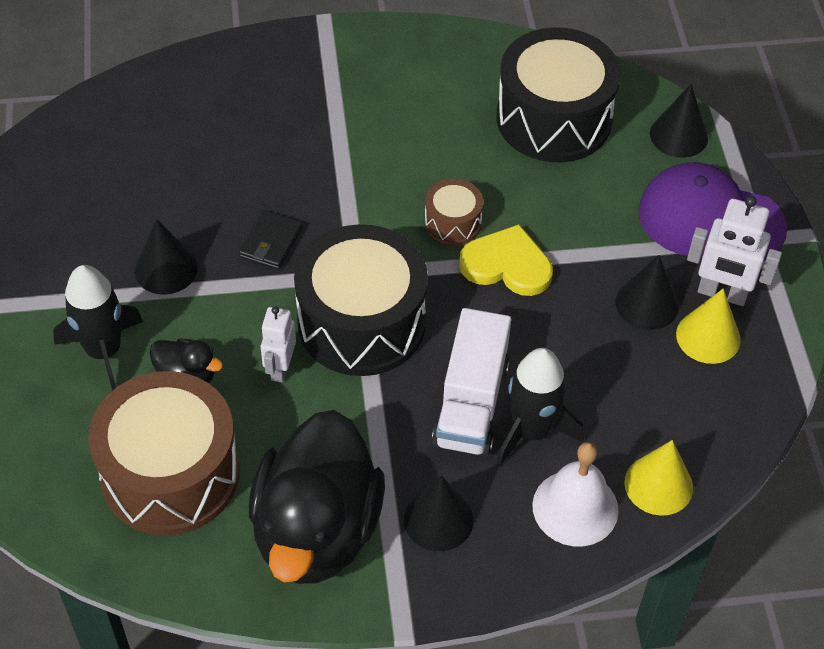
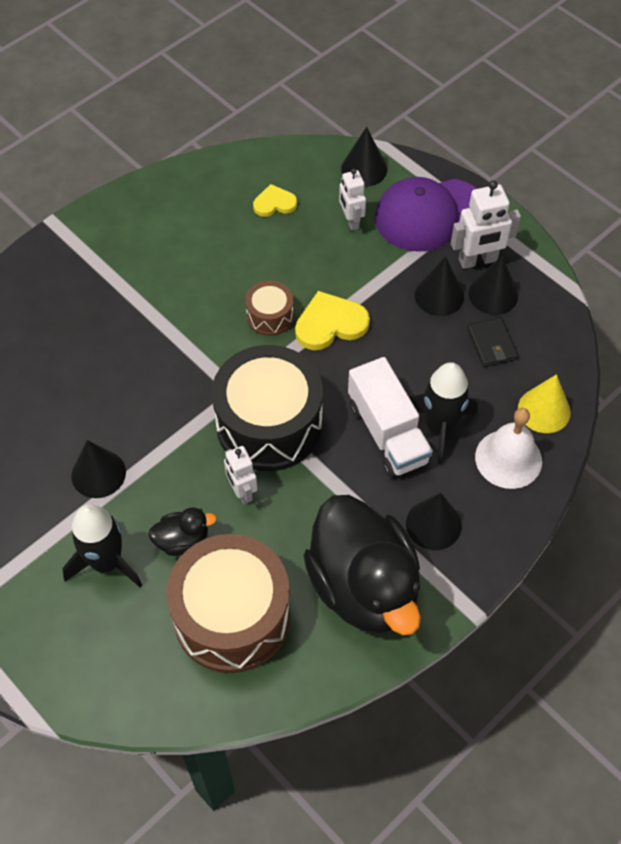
camera: 35 degrees left, 5 degrees up
black wallet [239,210,303,270] -> black wallet moved to [467,317,518,367]
black drum [497,27,621,162] -> yellow heart [253,184,297,217]
yellow cone [676,289,741,364] -> black cone [469,255,518,315]
none -> white robot [339,168,366,231]

